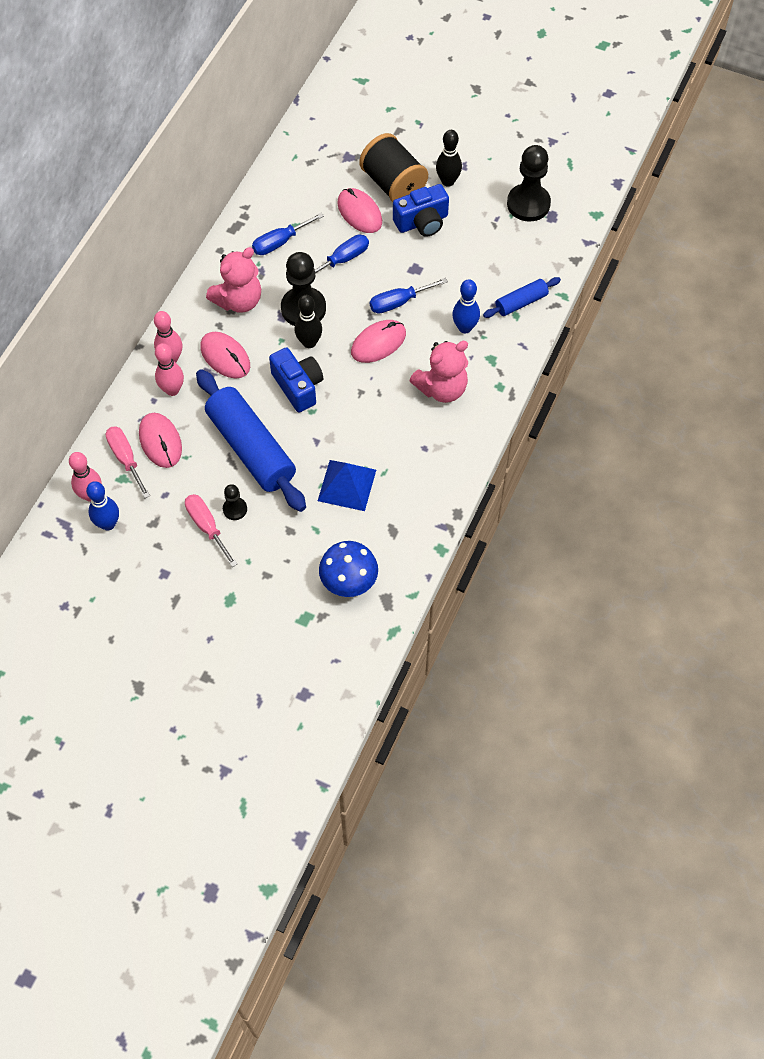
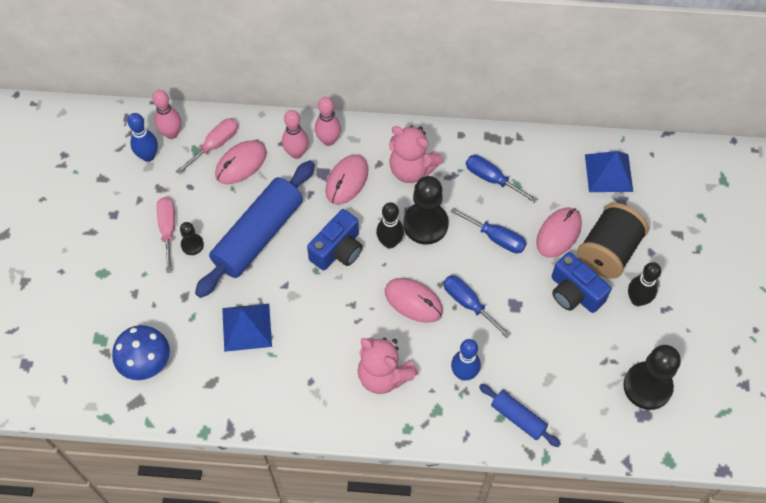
camera: 70 degrees right, 0 degrees up
pink screwdriver [185,494,237,567] -> pink screwdriver turned 45 degrees counterclockwise [157,197,175,273]
none -> blue pyramid [585,151,633,192]

